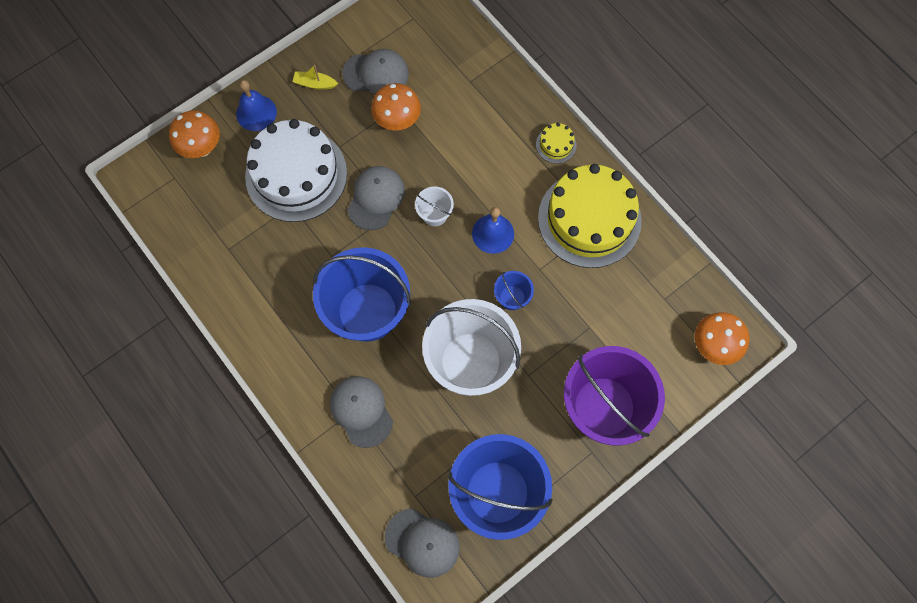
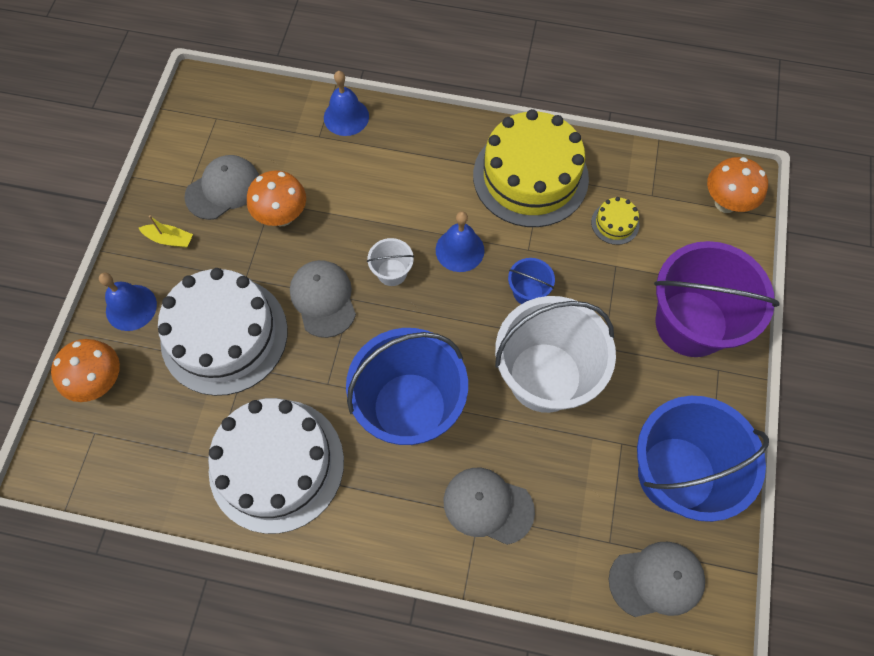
camera: 40 degrees left, 5 degrees down
yellow boat [292,65,338,89] -> yellow boat turned 135 degrees counterclockwise [139,215,193,248]
yellow cake [536,123,577,164] -> yellow cake moved to [591,197,639,245]
none -> white cake [208,398,344,534]
none -> blue bell [324,71,369,136]

